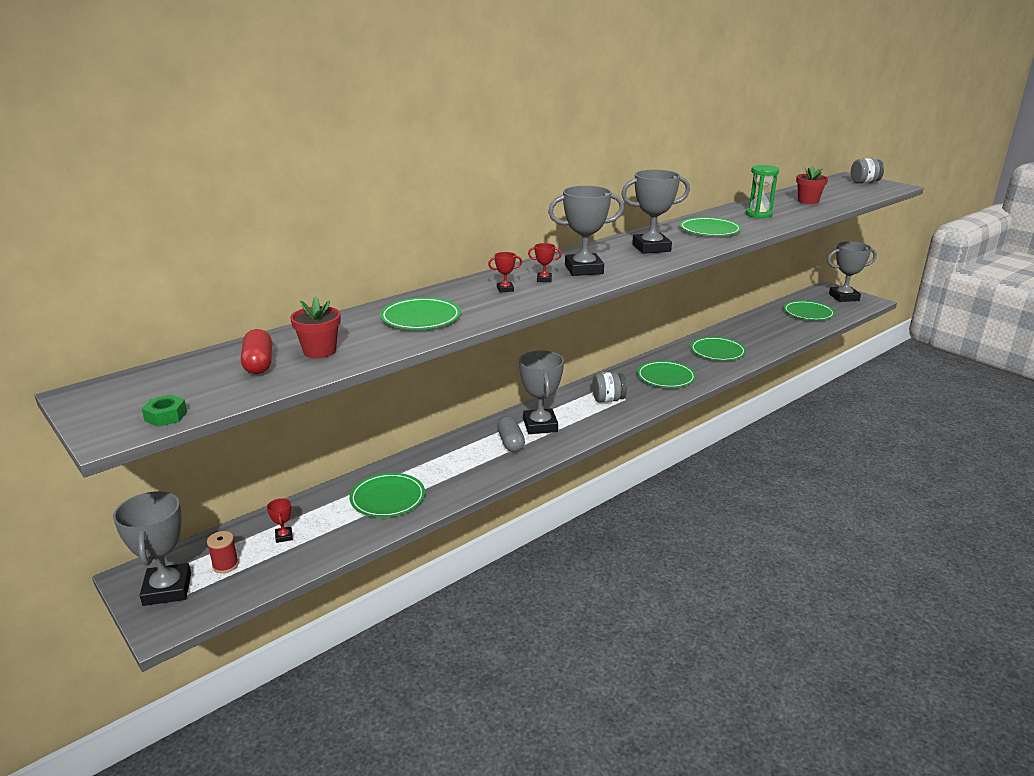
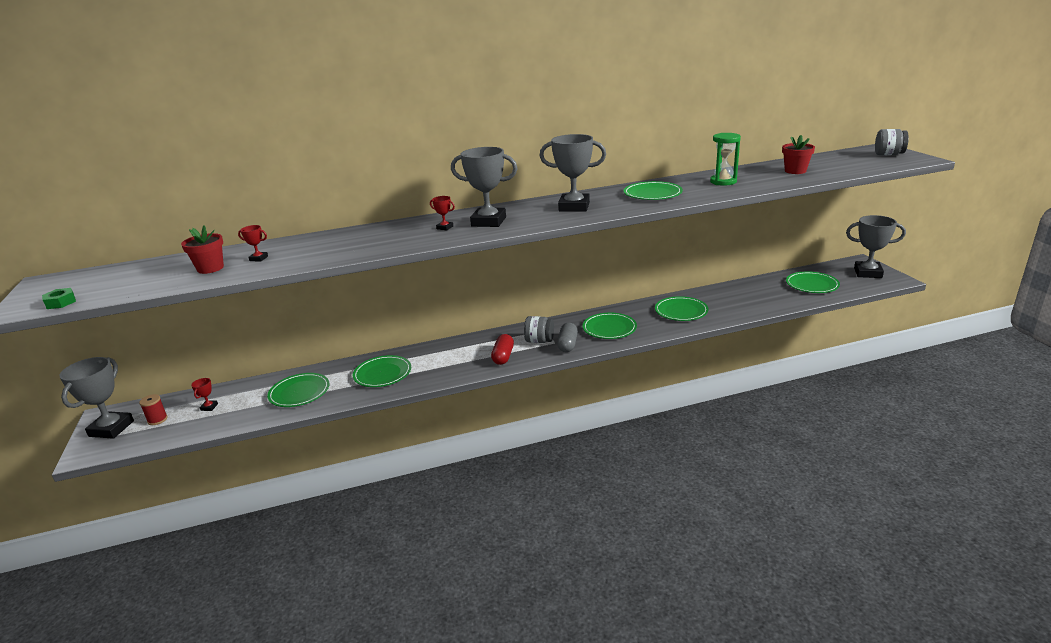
camera: 25 degrees right, 0 degrees up
red capsule [241,329,272,374] -> red capsule moved to [491,334,514,365]
green plate [380,297,461,329] -> green plate moved to [353,355,411,387]
red trophy [488,252,522,293] -> red trophy moved to [238,225,268,261]
grey capsule [497,416,525,452] -> grey capsule moved to [557,323,578,352]
grey trophy [519,350,564,434] -> none

